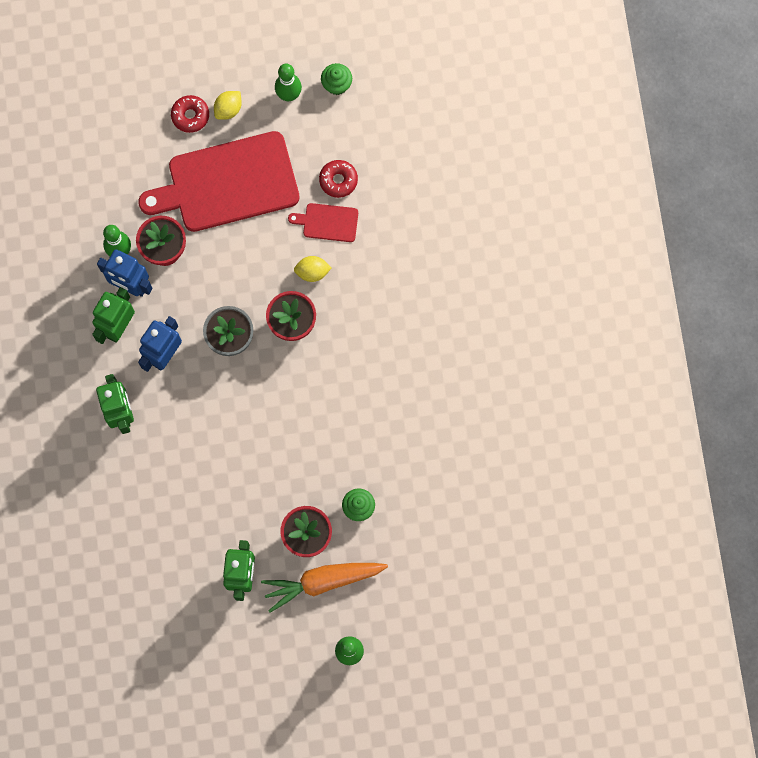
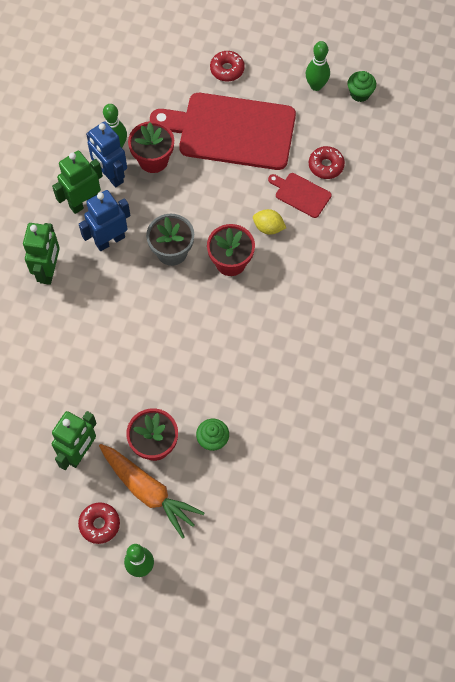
camera: 25 degrees right, 10 degrees down
yellow lemon [214,91,242,120] -> none
orange carrot [261,563,388,613] -> orange carrot turned 150 degrees counterclockwise [99,444,204,539]
none -> red donut [78,502,120,544]

